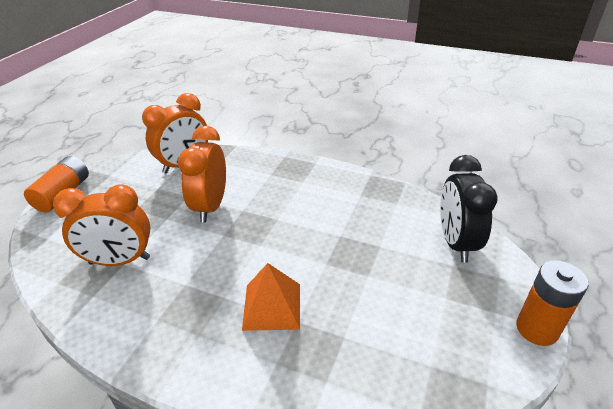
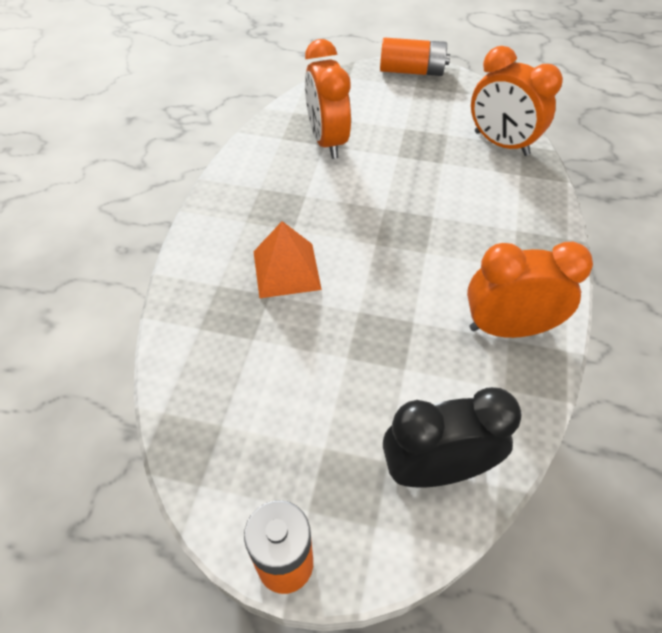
camera: 80 degrees right, 15 degrees up
orange clock [178,126,226,222] -> orange clock moved to [467,242,593,338]

